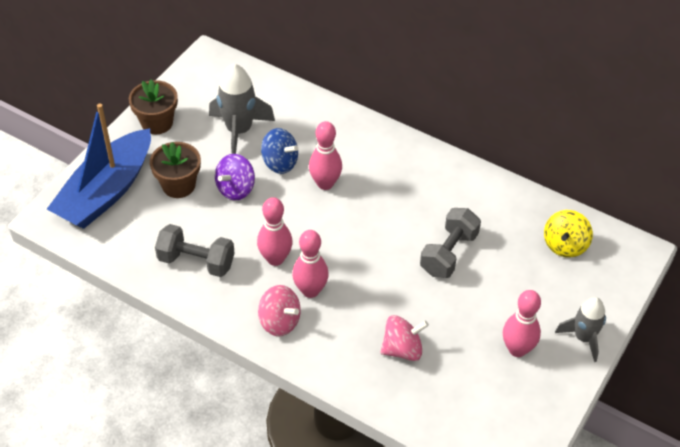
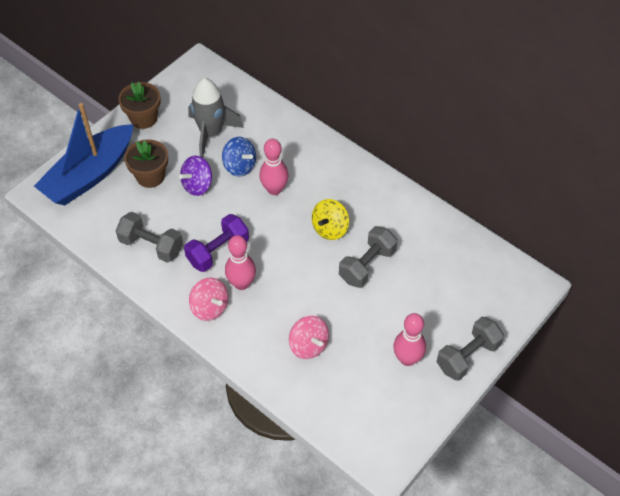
camera: 10 degrees right, 5 degrees up
pink bowling pin [257,197,293,266] -> purple dumbbell [184,214,249,272]
pink spinning top [380,315,429,361] -> pink spinning top turned 60 degrees clockwise [289,316,329,359]
yellow spinning top [544,210,593,258] -> yellow spinning top moved to [312,199,349,240]
grey rocket [555,297,606,362] -> grey dumbbell [437,317,504,381]

